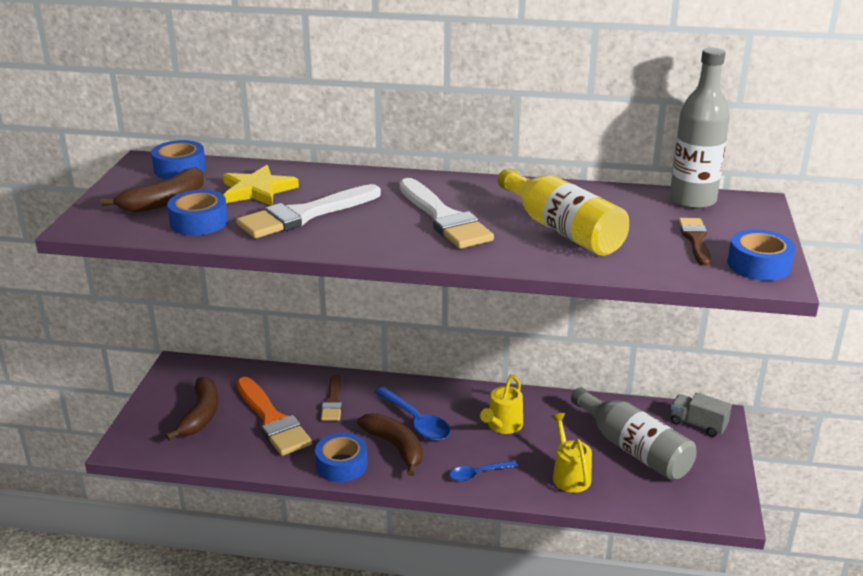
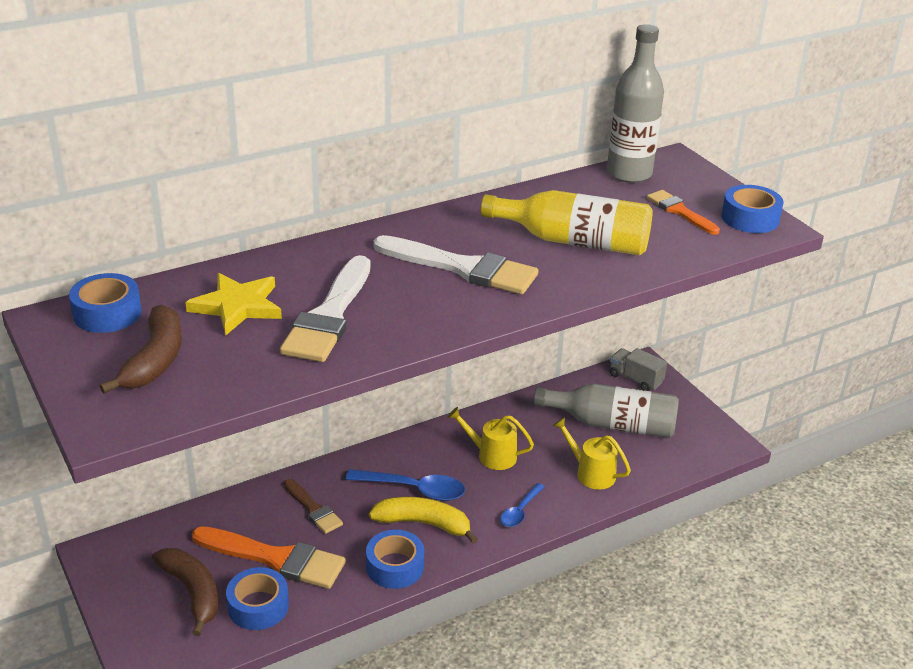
camera: 40 degrees left, 5 degrees up
blue tape [167,190,228,236] -> blue tape moved to [226,567,289,630]
brown banana [357,413,423,476] -> yellow banana [369,497,478,544]
yellow watering can [480,375,523,434] -> yellow watering can turned 120 degrees clockwise [448,407,534,470]
grey truck [670,393,732,437] -> grey truck turned 45 degrees clockwise [610,348,667,391]
brown brush [678,218,711,266] -> orange brush [647,190,720,235]

